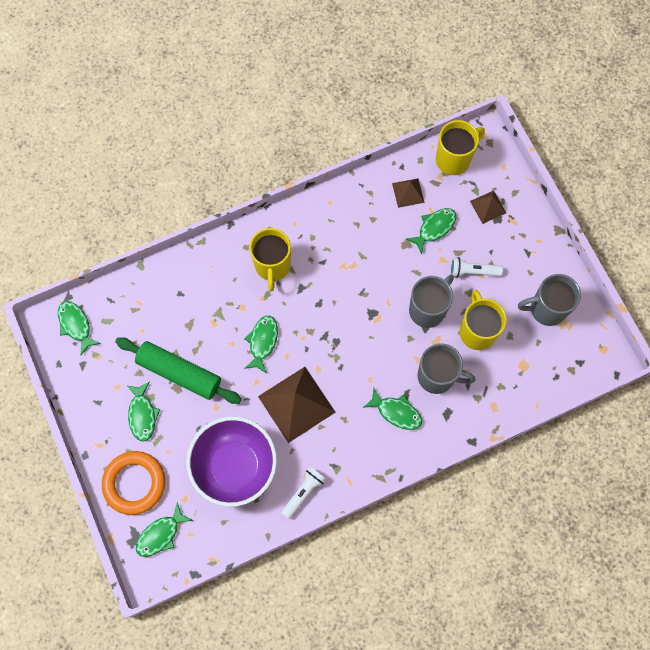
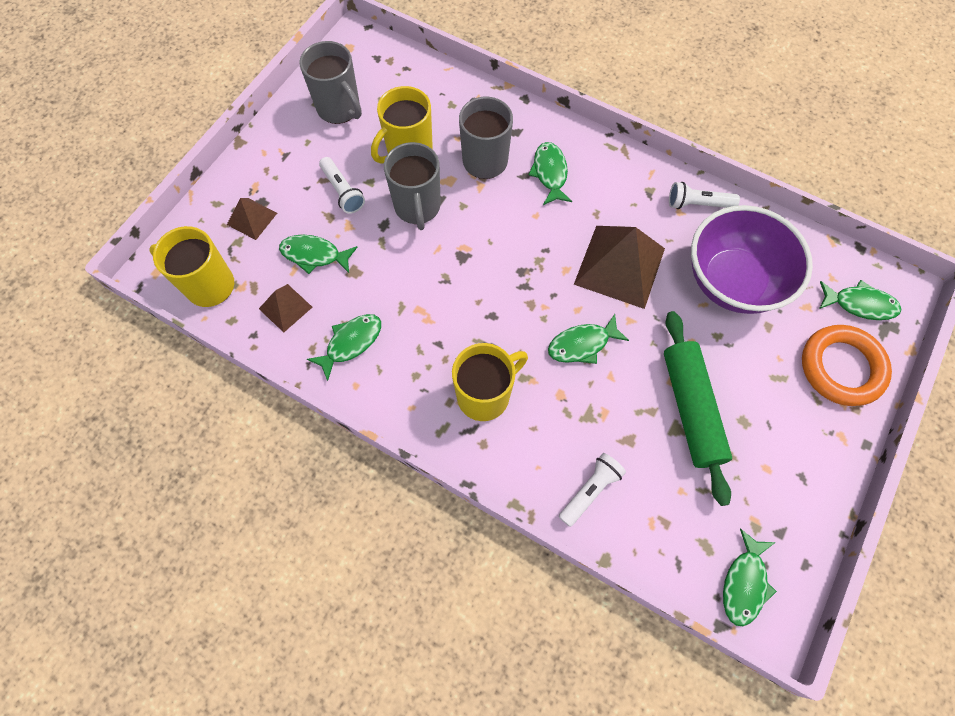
camera: 125 degrees left, 5 degrees down
green fish [126,382,161,441] -> green fish moved to [307,314,381,381]
grey mug [409,275,454,328] -> grey mug turned 105 degrees counterclockwise [384,142,441,230]
none -> white flashlight [559,453,626,527]

